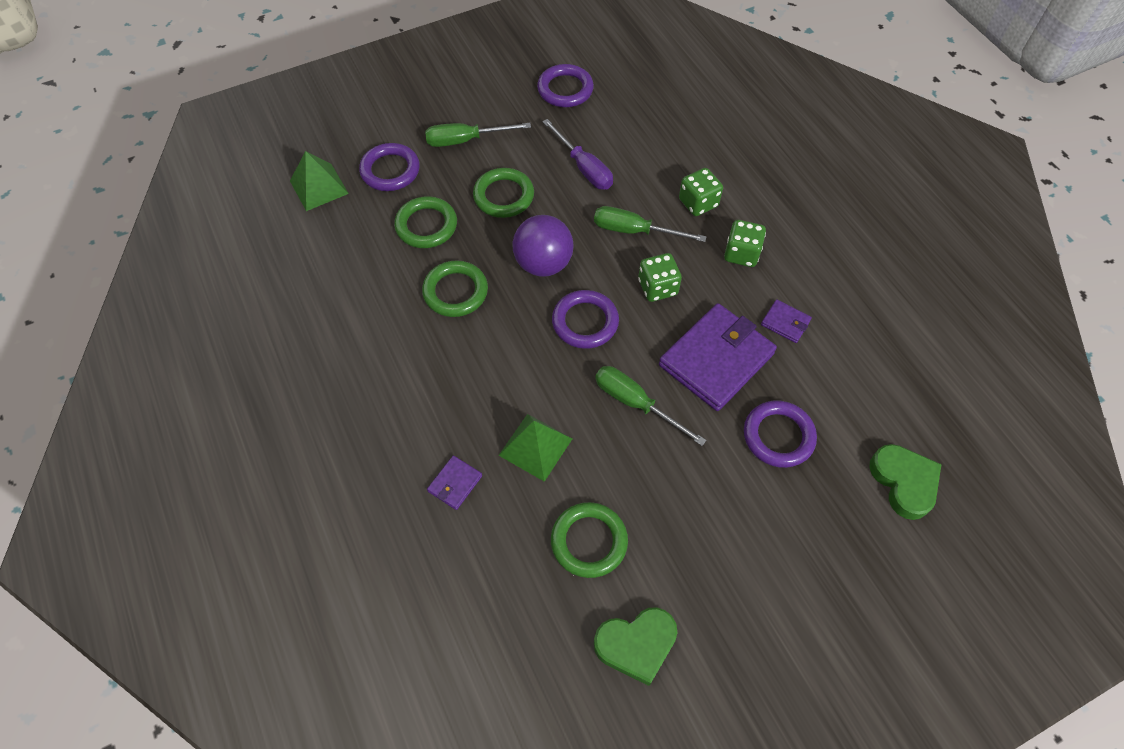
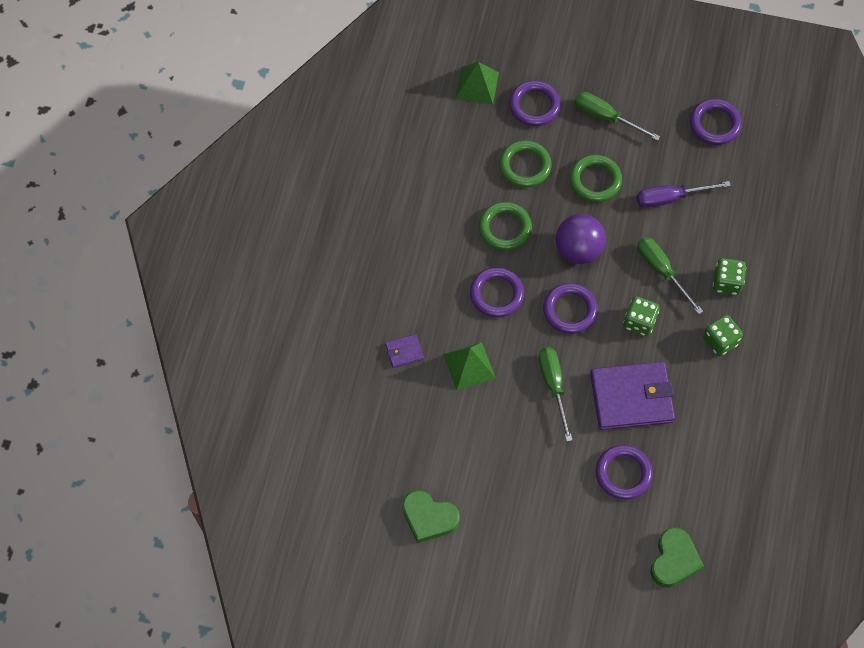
camera: 40 degrees right, 5 degrees up
purple screwdriver [542,119,613,190] -> purple screwdriver turned 75 degrees clockwise [637,181,731,208]
green ring [551,502,628,578] -> none
purple wallet [761,299,812,343] -> none
none -> purple ring [470,267,524,318]

